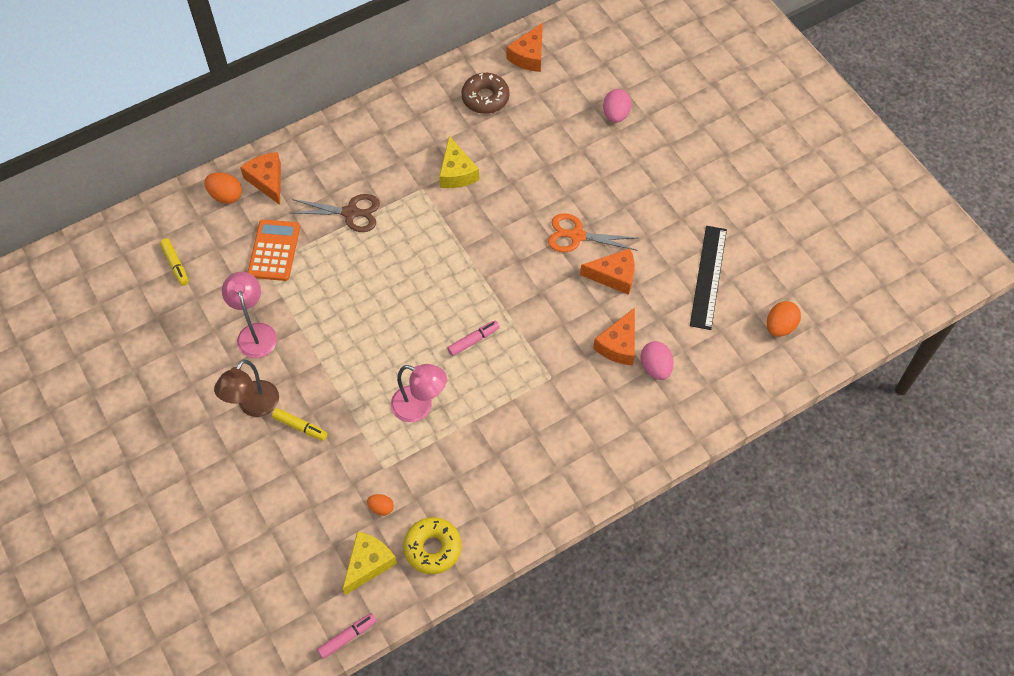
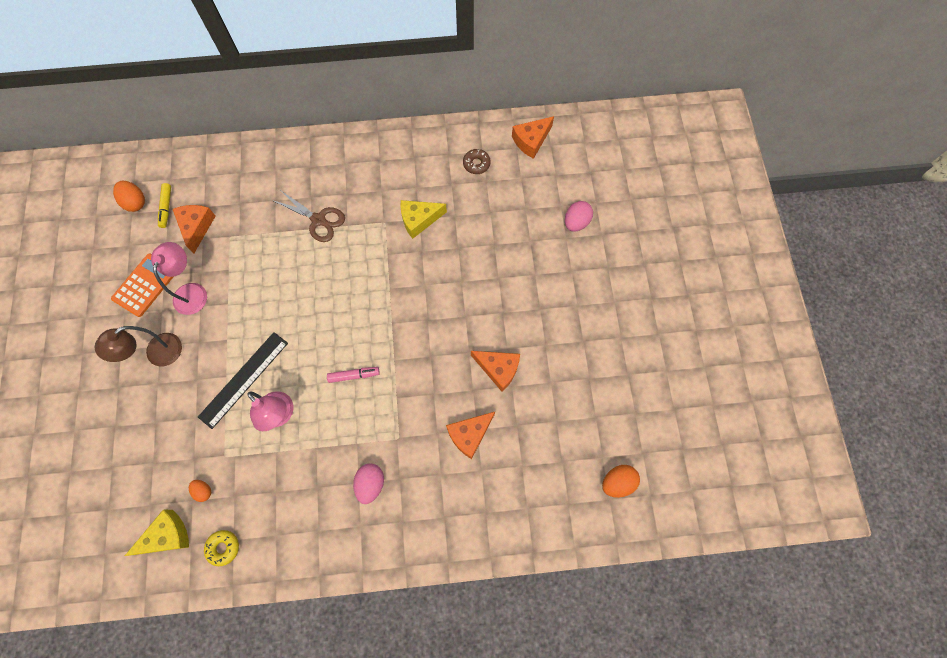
camera: 25 degrees right, 10 degrees up
orange egg [205,172,242,204] -> orange egg moved to [113,181,145,212]
orange cheese [240,152,281,205] -> orange cheese moved to [173,205,216,253]
orange calculator [247,219,300,281] -> orange calculator moved to [111,253,173,317]
yellow marker [272,408,327,441] -> none
pink marker [317,613,377,659] -> none
yellow donut [403,517,462,574] -> yellow donut [204,530,239,566], size x0.65
yellow cheese [439,136,479,188] -> yellow cheese turned 60 degrees clockwise [400,200,447,239]
brown donut [461,73,510,114] -> brown donut [463,149,491,174], size x0.65
orange scissors [548,213,638,252] -> none
pink egg [640,341,673,380] -> pink egg moved to [353,463,384,504]
black ruler [690,226,727,330] -> black ruler moved to [198,332,288,429]

